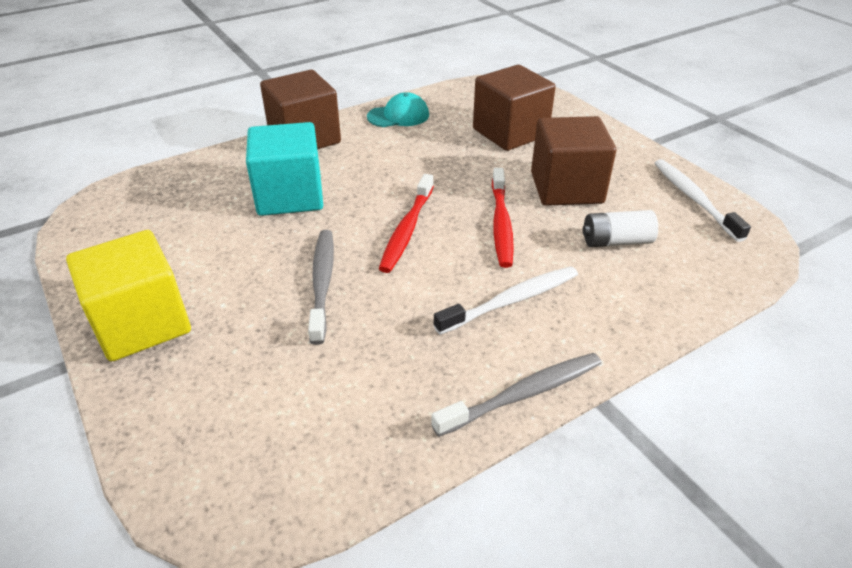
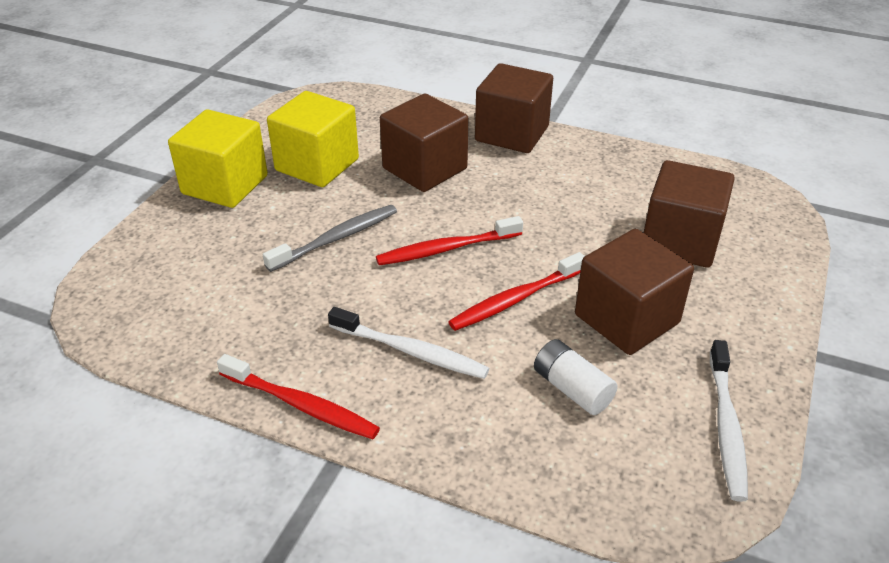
camera: 55 degrees right, 0 degrees up
turquoise cube [246,122,323,216] -> brown cube [380,94,469,192]
turquoise cap [367,92,429,127] -> none
grey toothbrush [431,353,602,437] -> red toothbrush [217,354,380,439]
white toothbrush [655,159,751,242] -> white toothbrush turned 150 degrees clockwise [710,340,748,502]
none -> yellow cube [267,91,359,187]

